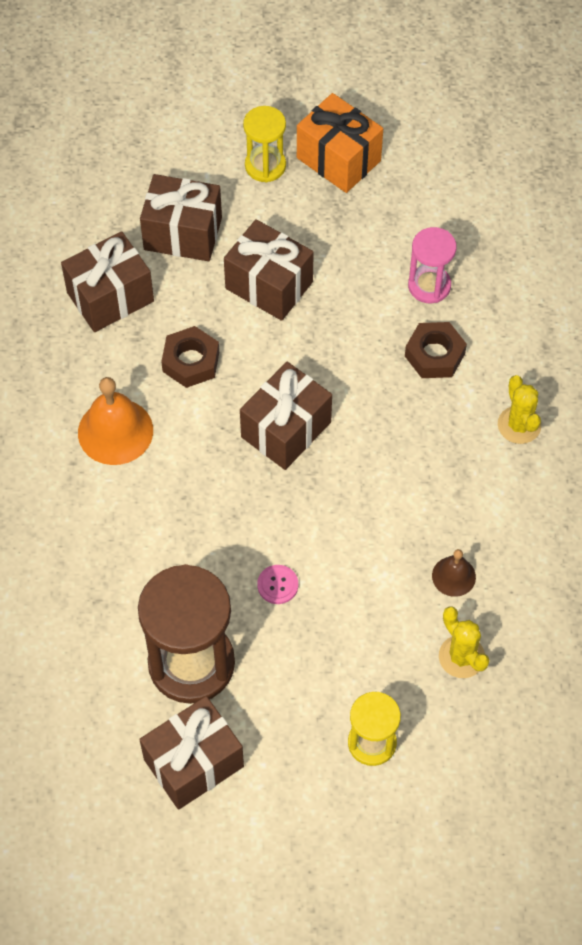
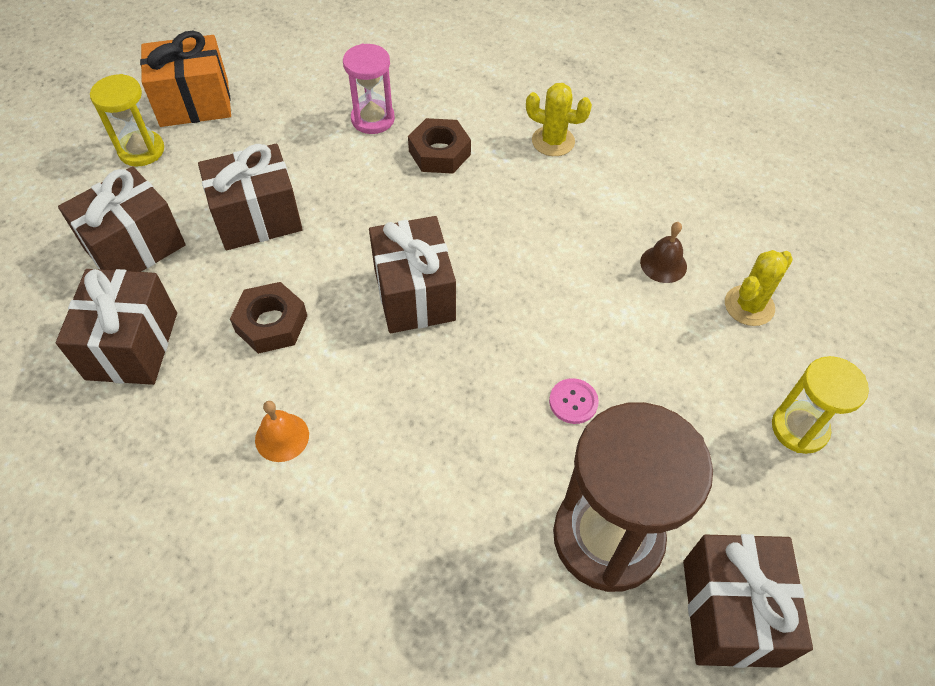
camera: 55 degrees left, 5 degrees down
orange bell [78,377,153,465] -> orange bell [255,401,309,462], size x0.56
yellow cactus [439,607,490,678] -> yellow cactus turned 45 degrees counterclockwise [725,250,793,326]

